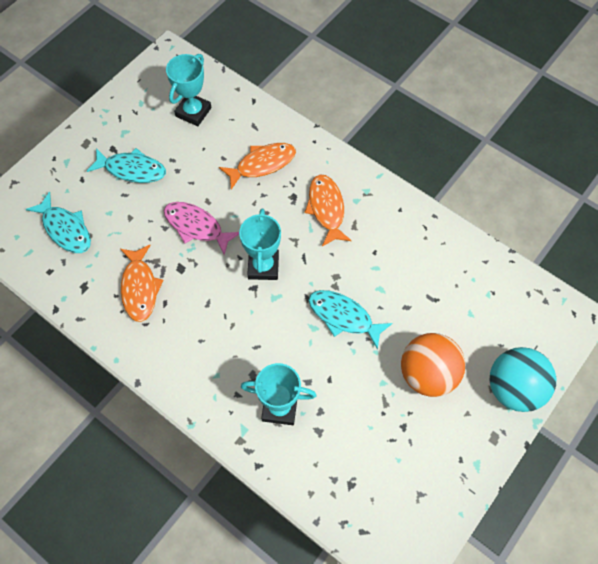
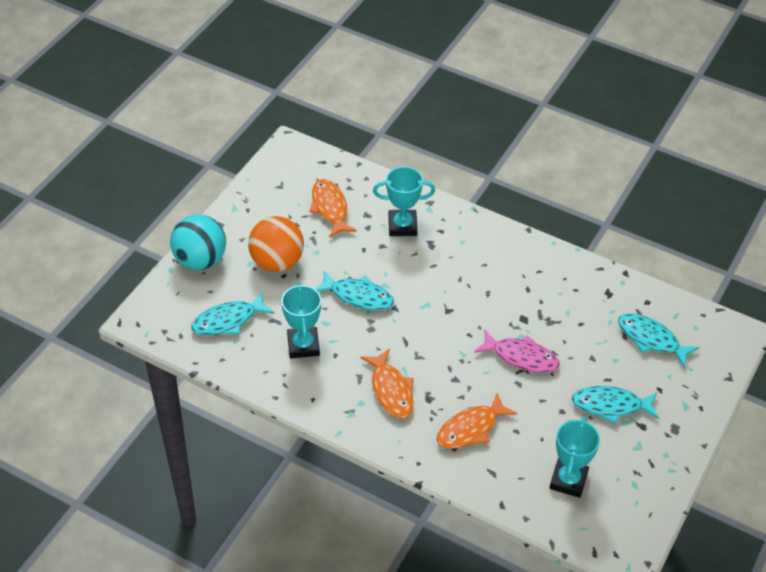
camera: 170 degrees right, 15 degrees down
orange fish [120,245,164,322] -> orange fish moved to [309,179,357,238]
turquoise trophy [239,208,281,280] -> turquoise trophy moved to [281,282,321,358]
none -> turquoise fish [191,292,274,335]

